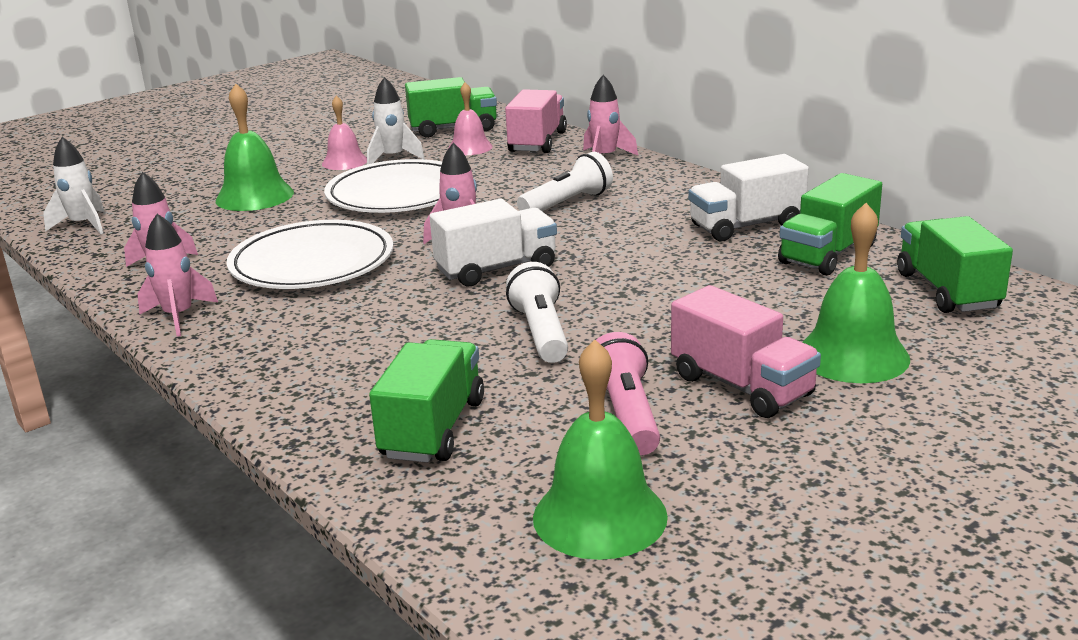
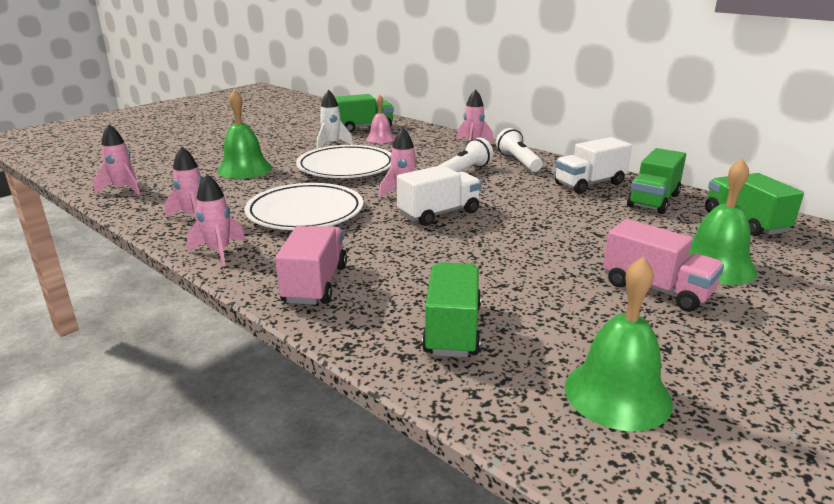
camera: 10 degrees left, 0 degrees up
white rocket [43,137,105,234] -> pink rocket [94,124,140,195]
pink bell [322,96,367,170] -> none
pink truck [505,89,567,153] -> pink truck moved to [275,226,347,305]
white flashlight [506,262,568,363] -> white flashlight moved to [496,128,543,172]
pink flashlight [596,332,660,455] -> none

